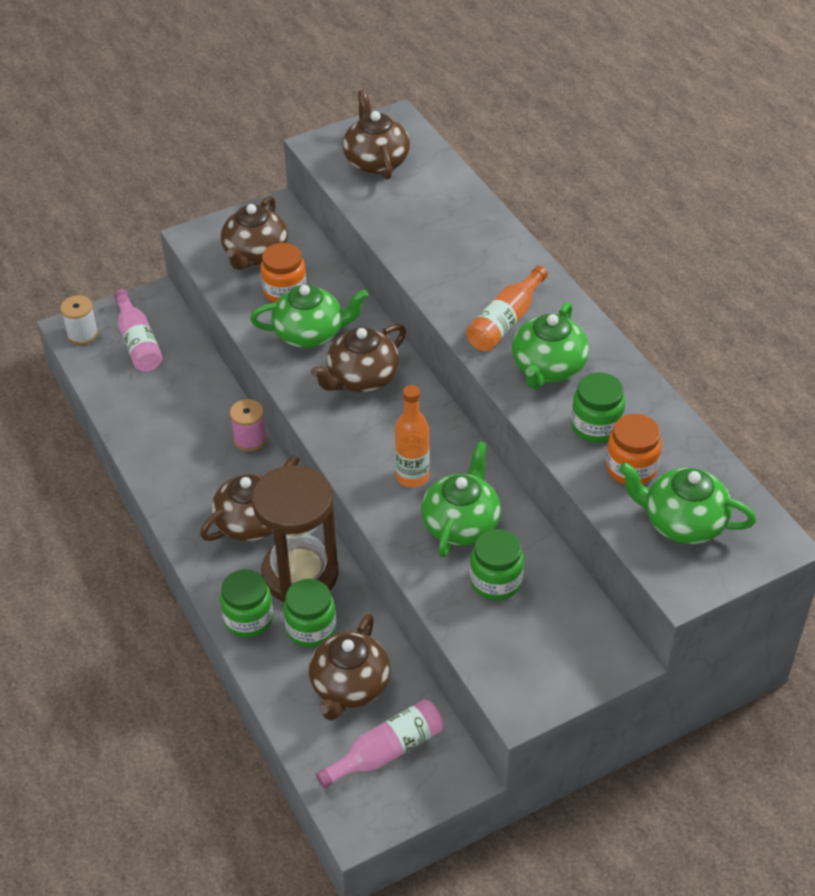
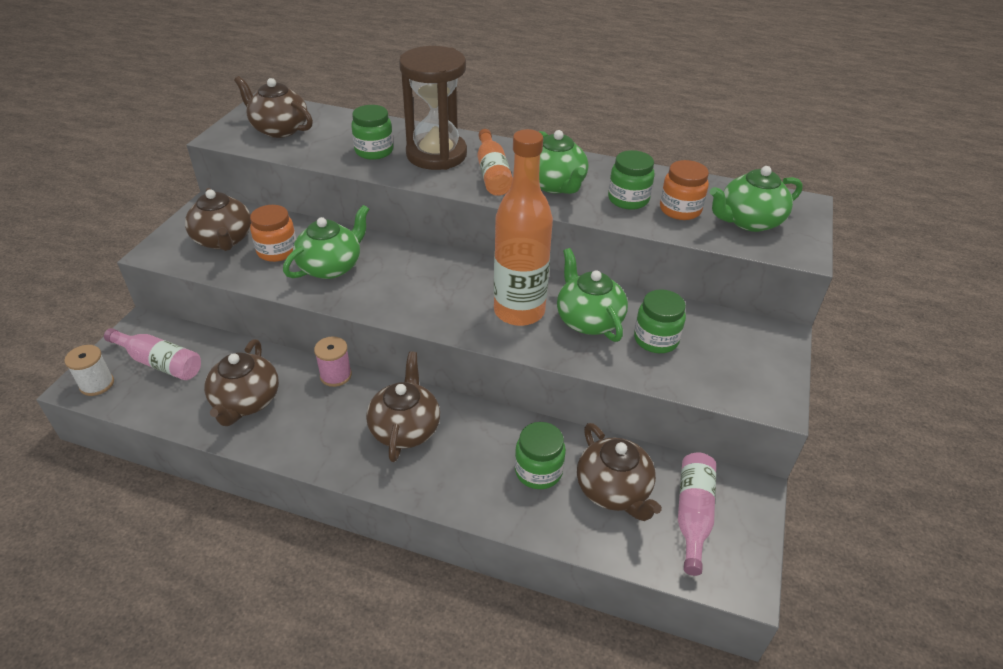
camera: 45 degrees left, 5 degrees down
green jar [220,569,273,638] -> green jar moved to [351,105,393,160]
brown hourglass [252,465,338,602] -> brown hourglass moved to [399,46,467,170]
brown teapot [311,324,406,392] -> brown teapot moved to [204,339,279,426]
orange bottle [395,385,429,488] -> orange bottle [494,129,553,326], size x1.73

